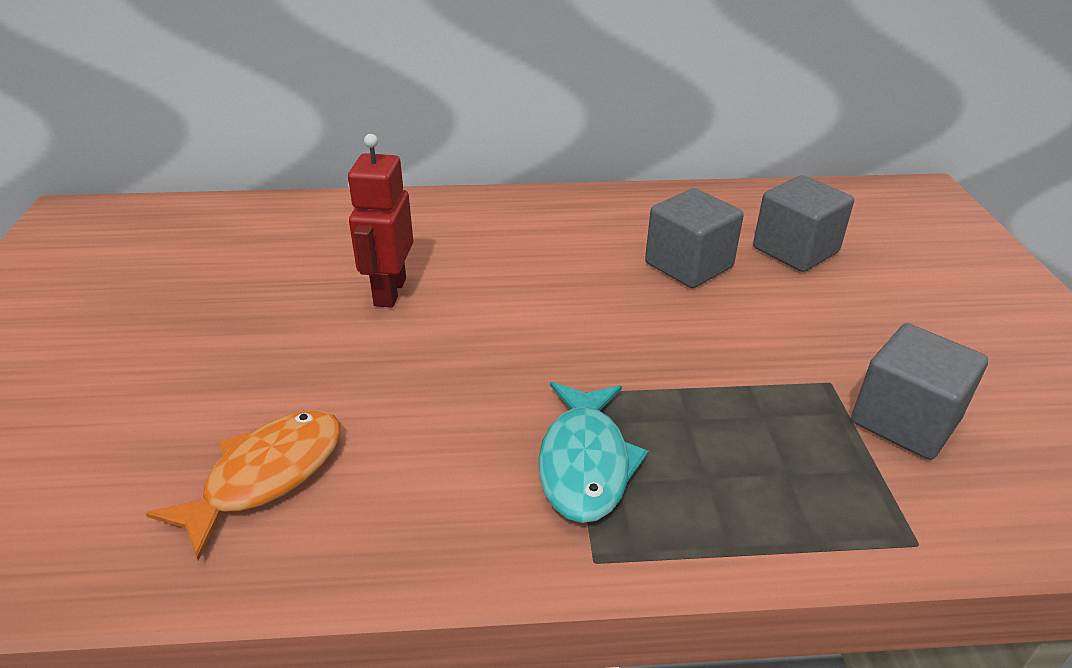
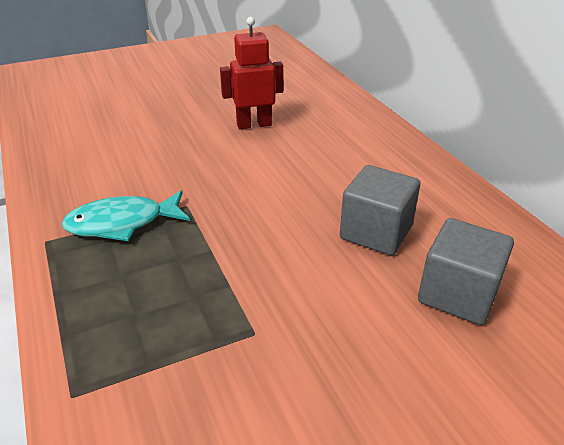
camera: 70 degrees right, 0 degrees up
orange fish [145,410,341,561] -> none
grey cube [851,323,988,460] -> none

